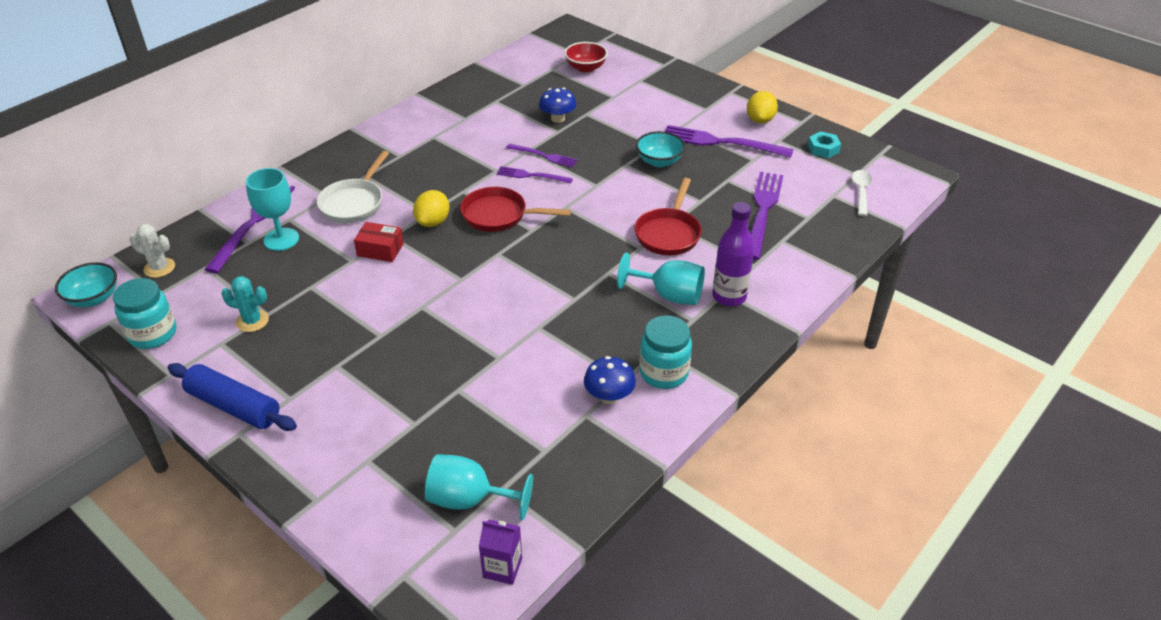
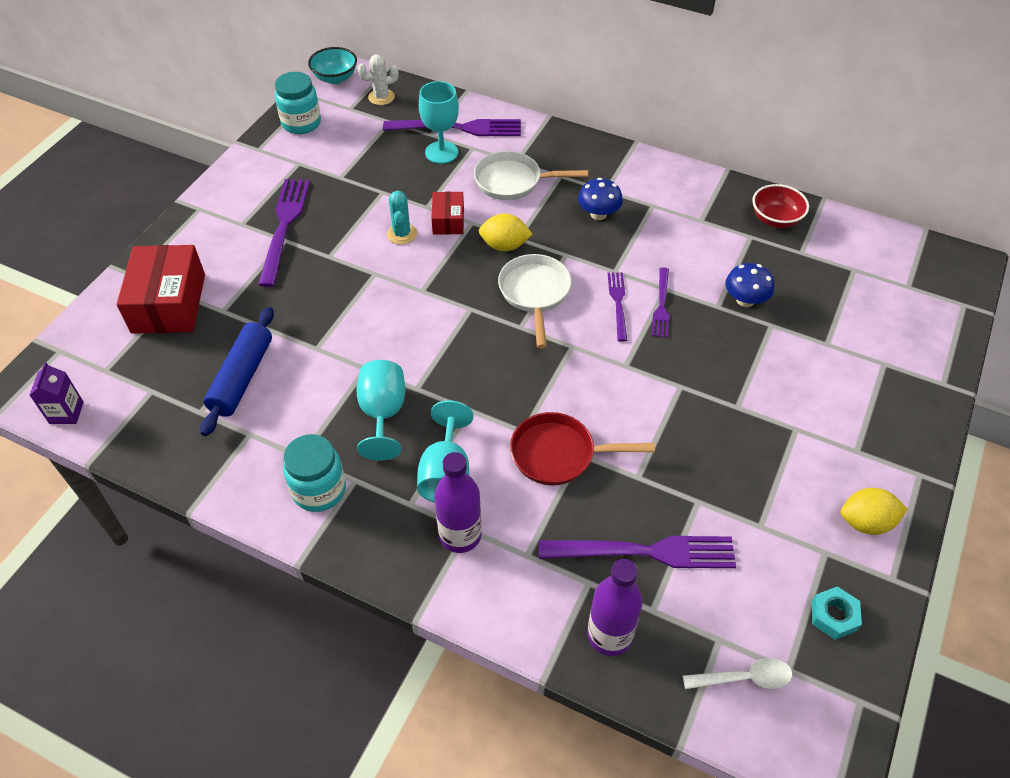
camera: 75 degrees right, 10 degrees up
white cactus [130,224,175,278] -> white cactus turned 75 degrees clockwise [358,54,399,105]
blue rolling pin [168,363,297,431] -> blue rolling pin moved to [200,307,274,436]
turquoise cactus [221,276,269,332] -> turquoise cactus moved to [387,191,417,245]
turquoise goblet [425,454,533,520] -> turquoise goblet moved to [356,360,405,461]
red pan [460,187,571,232] -> white pan [498,254,572,348]
red bowl [564,42,608,73] -> red bowl moved to [752,184,809,228]
blue mushroom [584,356,636,404] -> blue mushroom moved to [578,178,623,220]
turquoise bowl [636,131,685,167] -> none
purple fork [664,125,794,158] -> purple fork moved to [258,179,310,287]
none -> red box [117,245,205,334]
none -> purple bottle [587,559,643,656]

